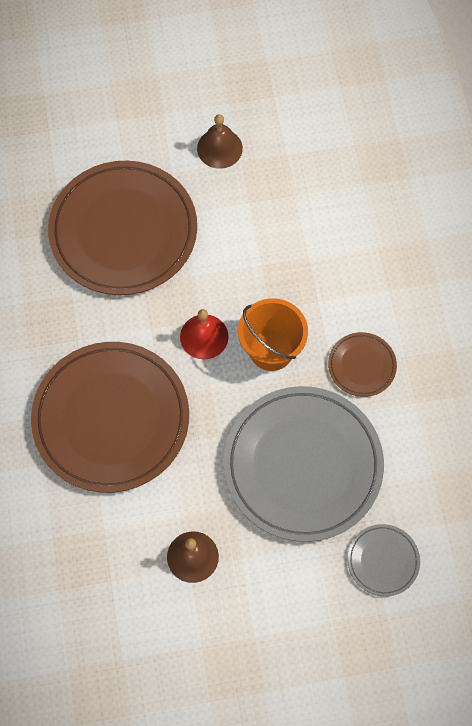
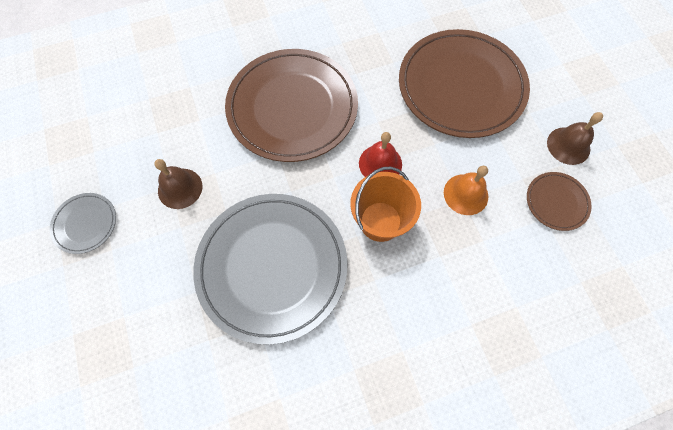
camera: 80 degrees right, 0 degrees up
brown plate [328,332,397,397] -> brown plate moved to [527,172,592,231]
grey plate [347,524,420,597] -> grey plate moved to [50,193,116,254]
none -> orange bell [444,166,488,215]

